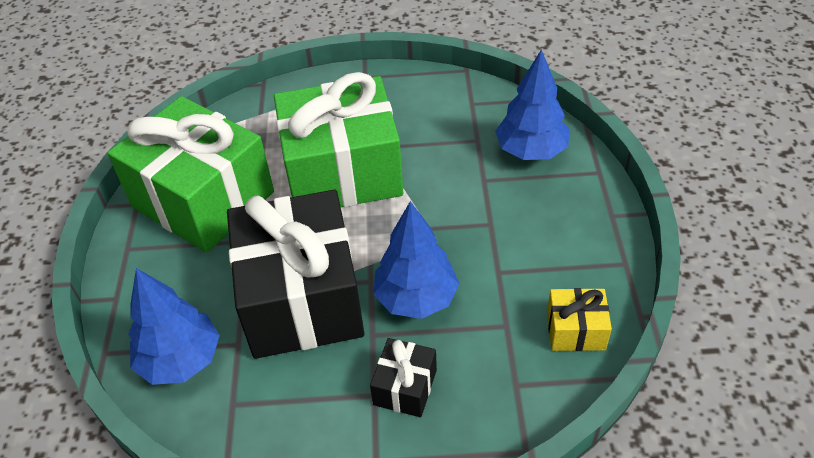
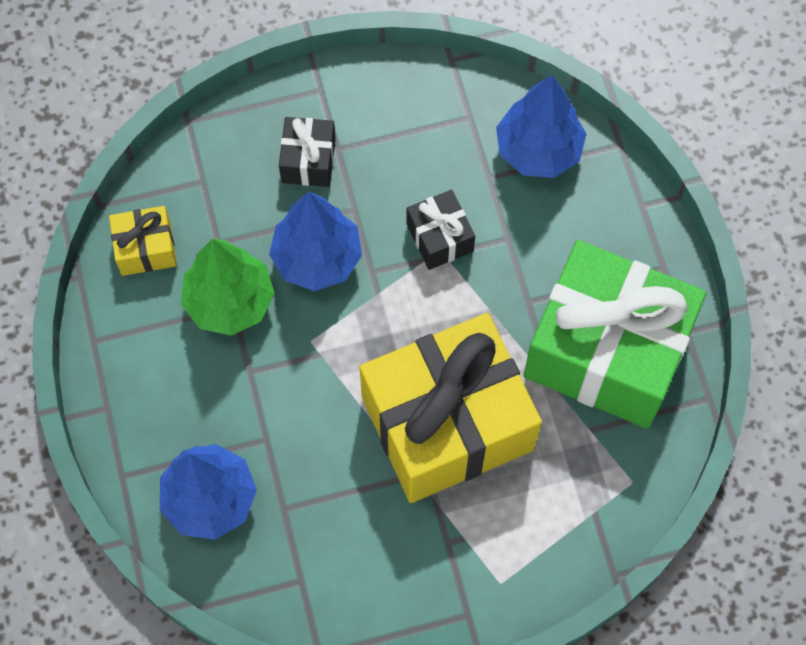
camera: 165 degrees right, 20 degrees up
black gift [227,190,364,359] -> black gift [406,190,475,270], size x0.43
green gift [274,72,403,207] -> yellow gift [359,313,542,503]
none -> green tree [181,238,275,336]

